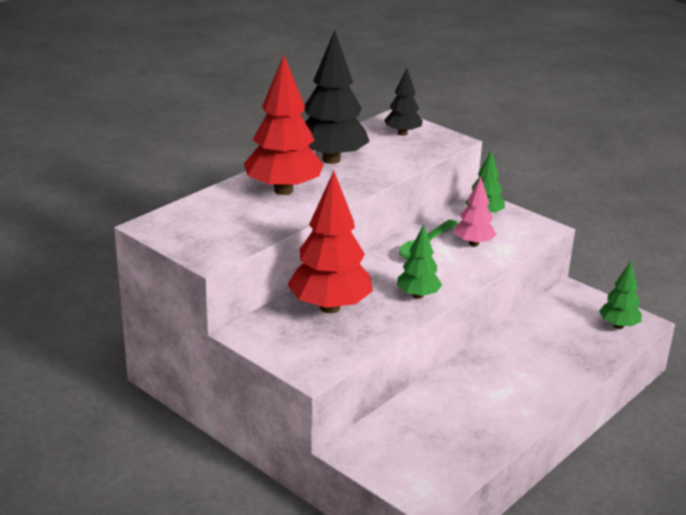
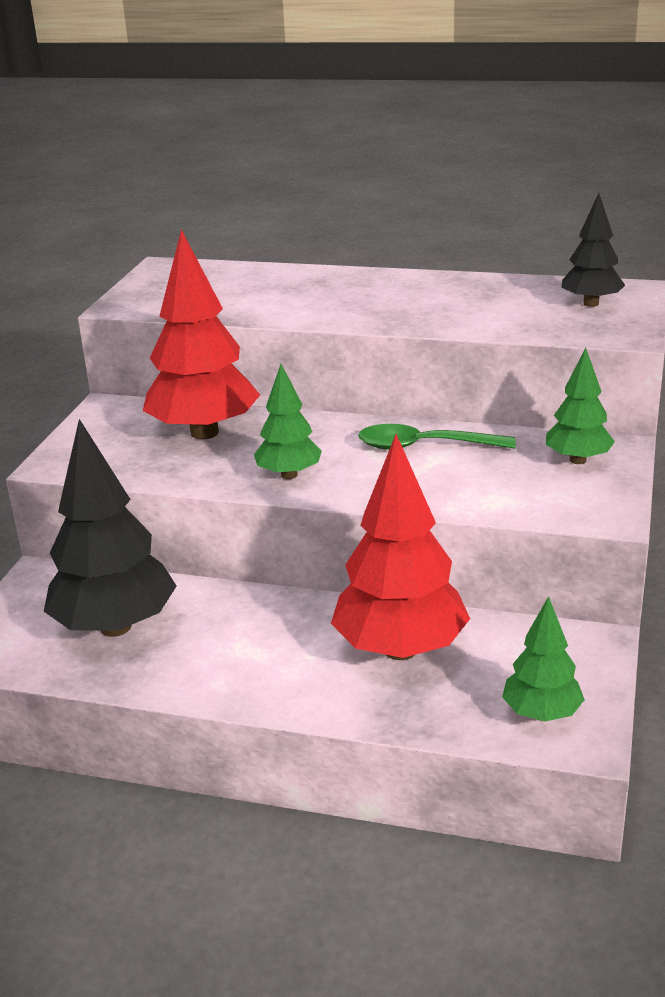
camera: 65 degrees right, 0 degrees up
red tree [244,55,324,195] -> red tree moved to [331,434,470,660]
black tree [305,30,370,164] -> black tree moved to [44,419,176,637]
pink tree [454,177,496,246] -> none

